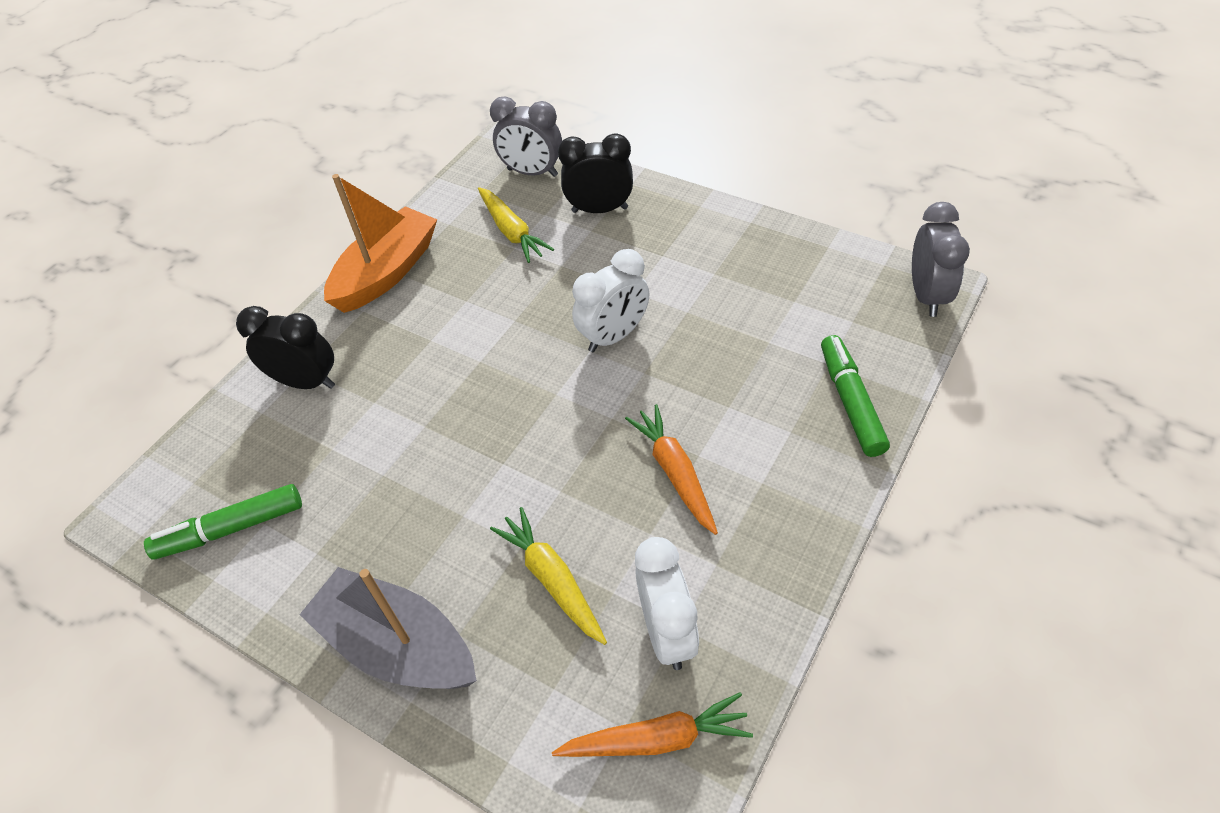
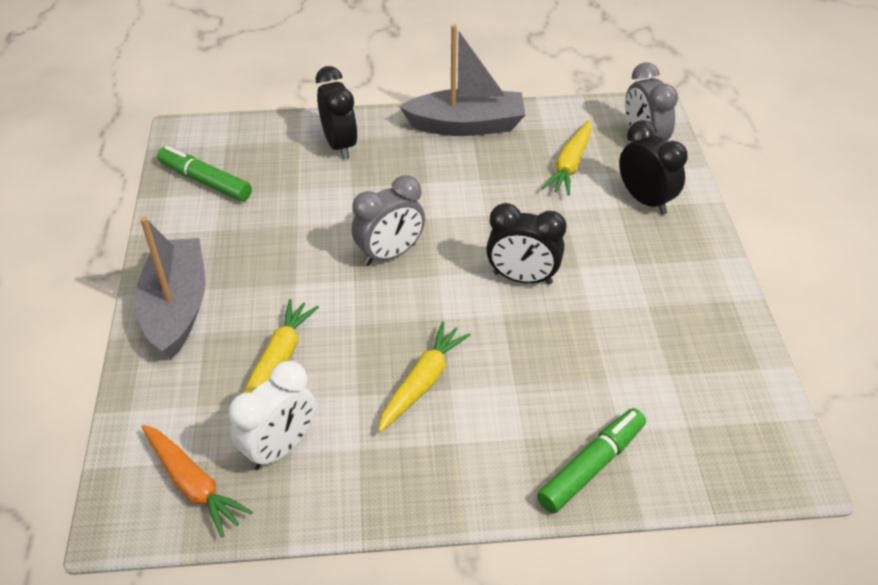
camera: 50 degrees right, 5 degrees down
orange boat [324,174,437,313] -> grey boat [399,24,526,136]
white clock [572,249,649,352] -> black clock [486,203,566,284]
orange carrot [625,404,718,535] -> yellow carrot [378,322,471,432]
grey clock [912,202,970,317] -> grey clock moved to [352,175,425,266]

